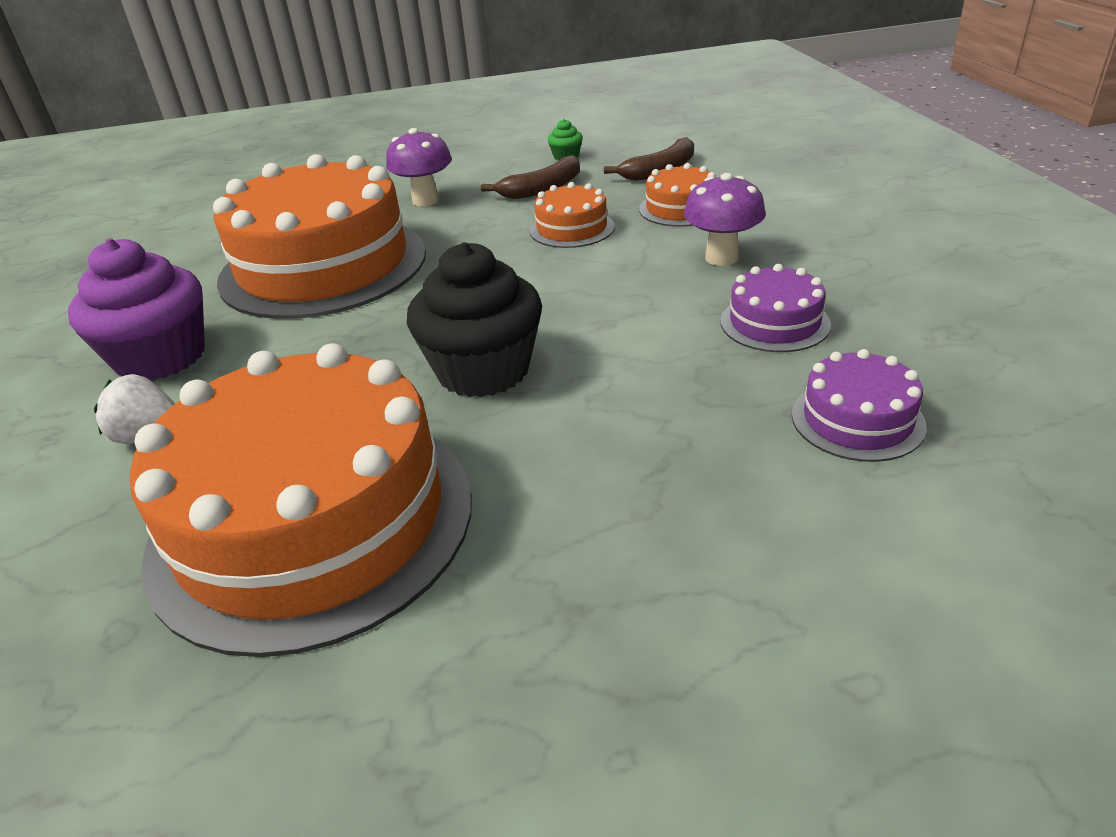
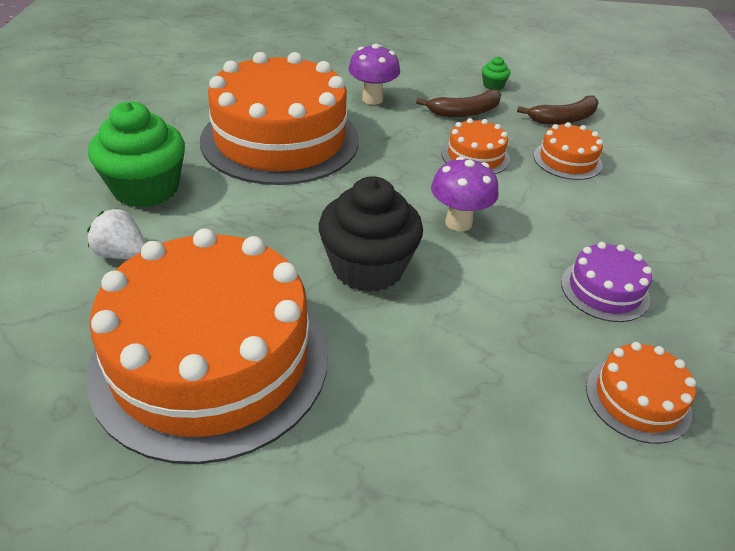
camera: 10 degrees right, 5 degrees up
purple cupcake [68,238,205,381] -> green cupcake [88,102,185,207]
purple mushroom [684,173,766,266] -> purple mushroom moved to [431,157,498,231]
purple cake [792,349,927,462] -> orange cake [586,342,696,444]

